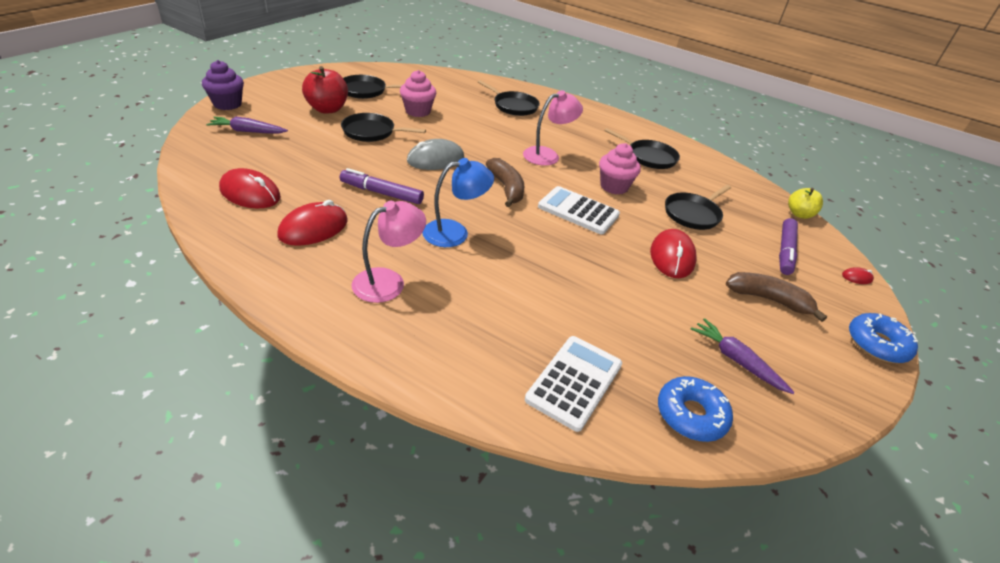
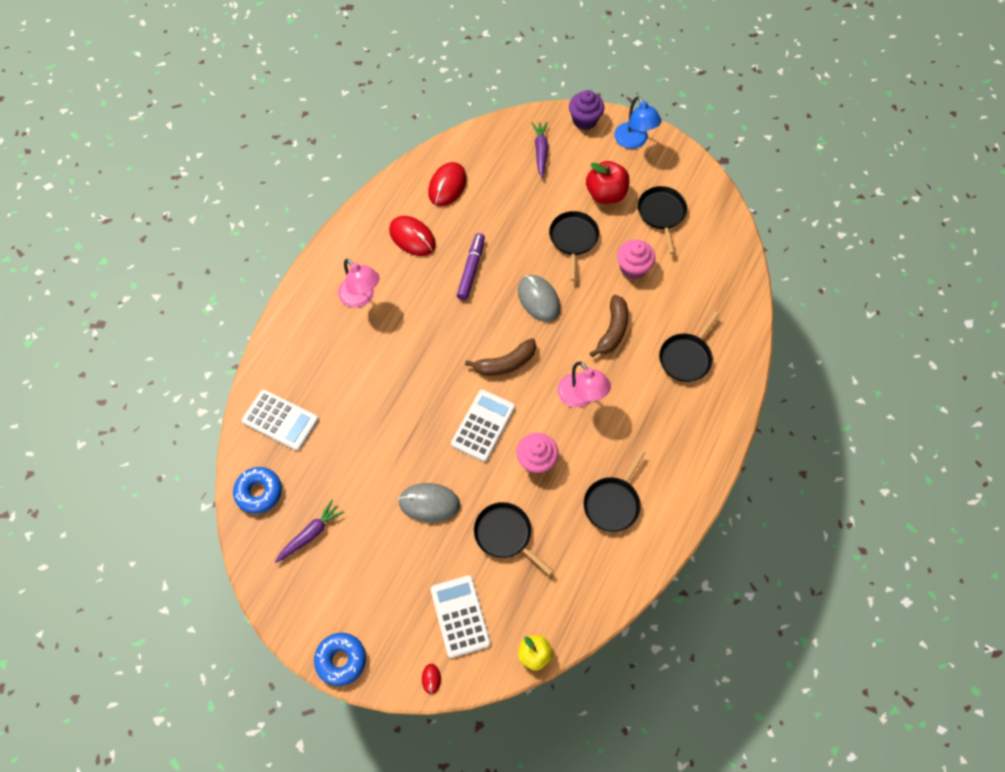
camera: 90 degrees right, 25 degrees up
blue lamp [423,158,494,247] -> blue lamp moved to [614,96,661,149]
red mouse [650,229,696,278] -> grey mouse [398,483,460,523]
brown banana [726,272,827,322] -> brown banana moved to [590,295,628,357]
purple marker [779,218,798,275] -> white calculator [431,575,491,658]

